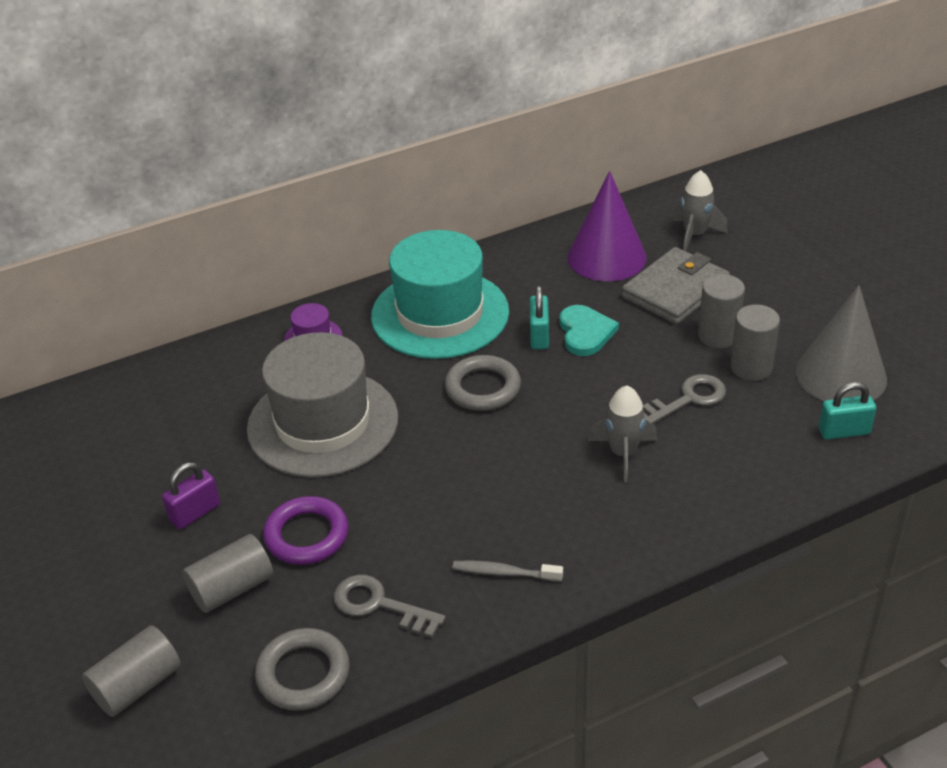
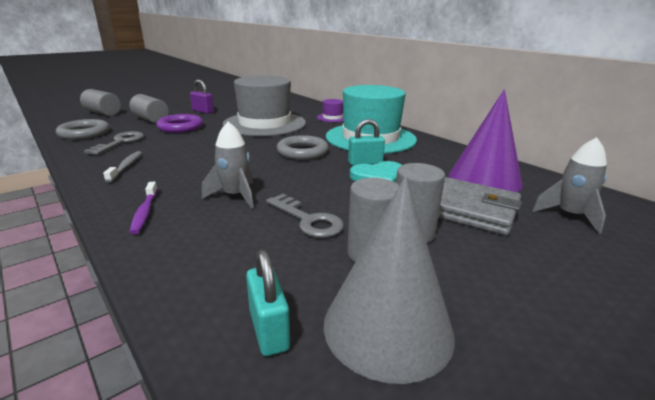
camera: 75 degrees right, 15 degrees down
none -> purple toothbrush [129,182,158,235]

